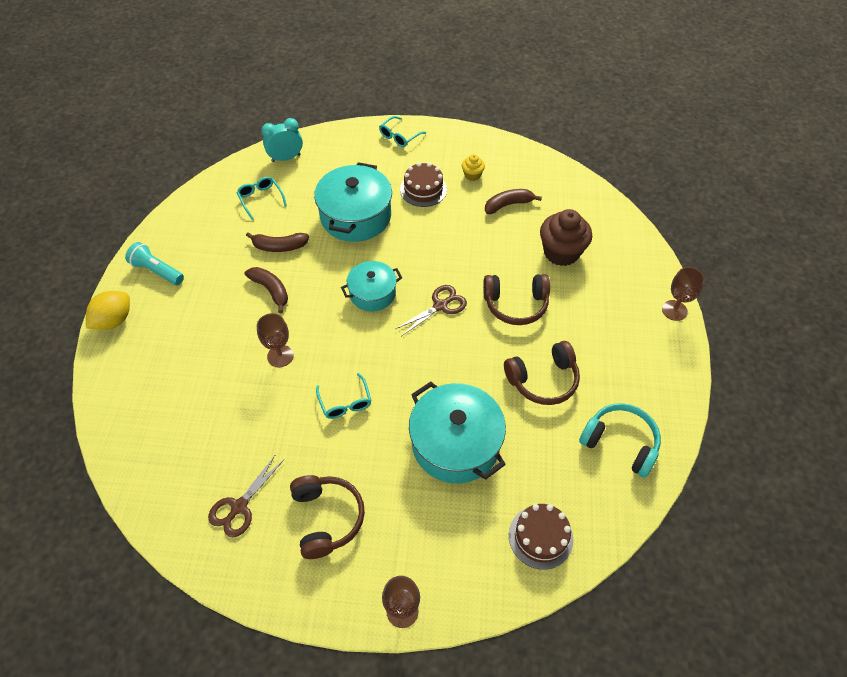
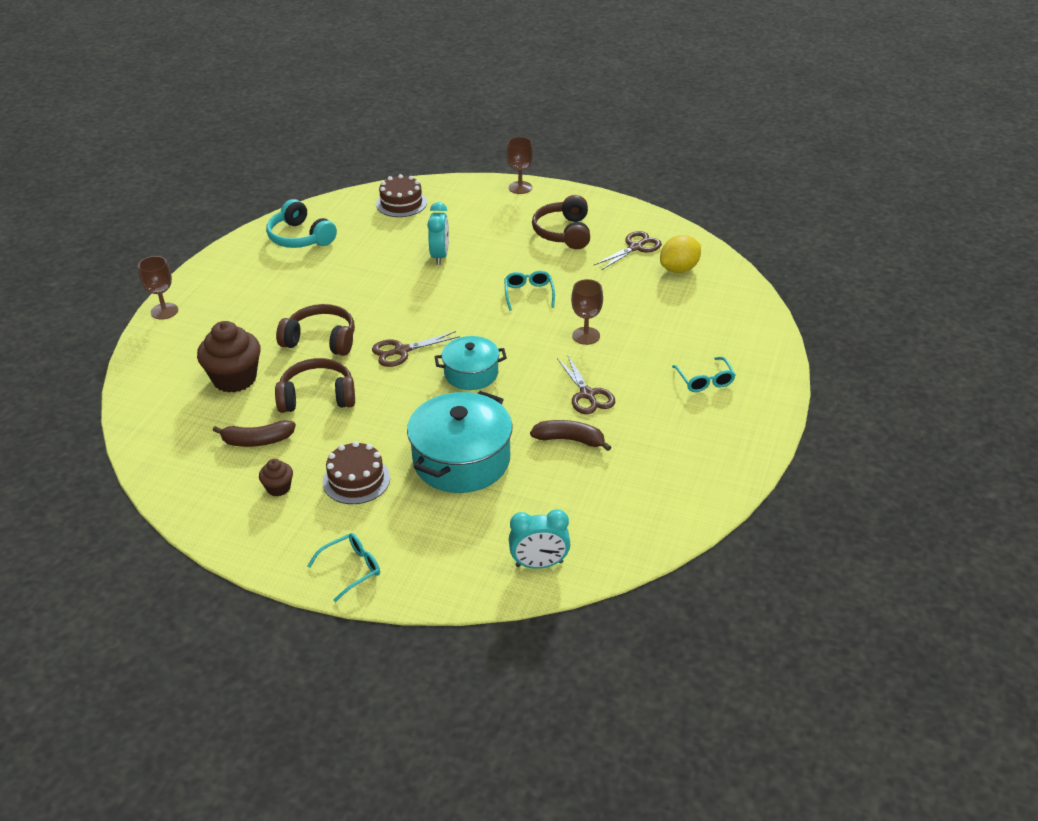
camera: 165 degrees left, 15 degrees down
yellow lemon [86,291,130,330] -> yellow lemon moved to [660,235,701,273]
turquoise flashlight [125,242,184,285] -> none
turquoise glasses [237,177,287,220] -> turquoise glasses moved to [672,357,736,392]
brown banana [245,267,288,313] -> brown scissors [557,354,615,414]
turquoise pot [409,381,506,483] -> turquoise clock [427,202,449,265]
yellow cupcake [462,154,485,181] -> brown cupcake [259,459,293,496]
brown headphones [504,341,580,405] -> brown headphones moved to [275,358,355,413]

